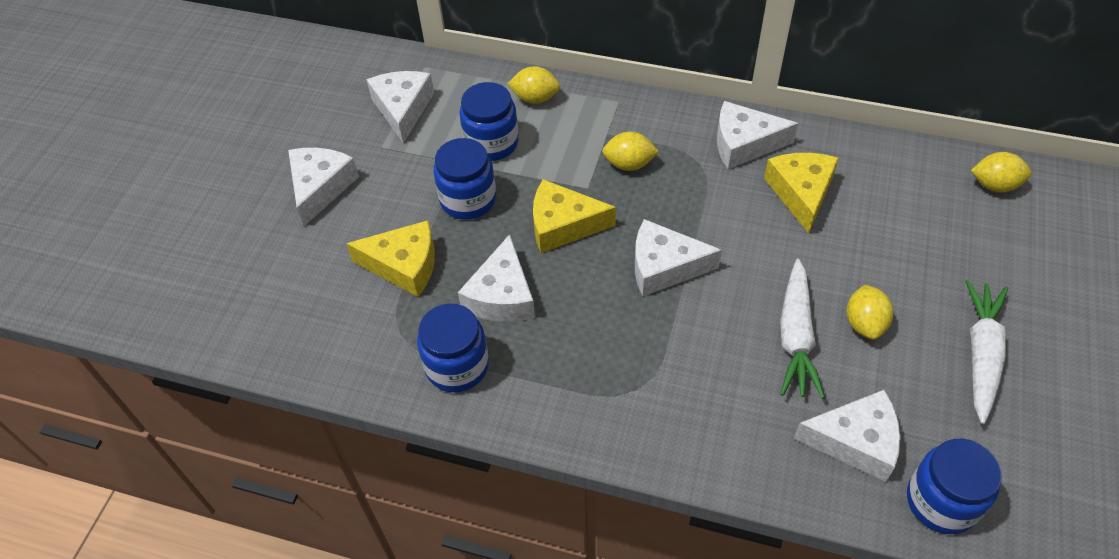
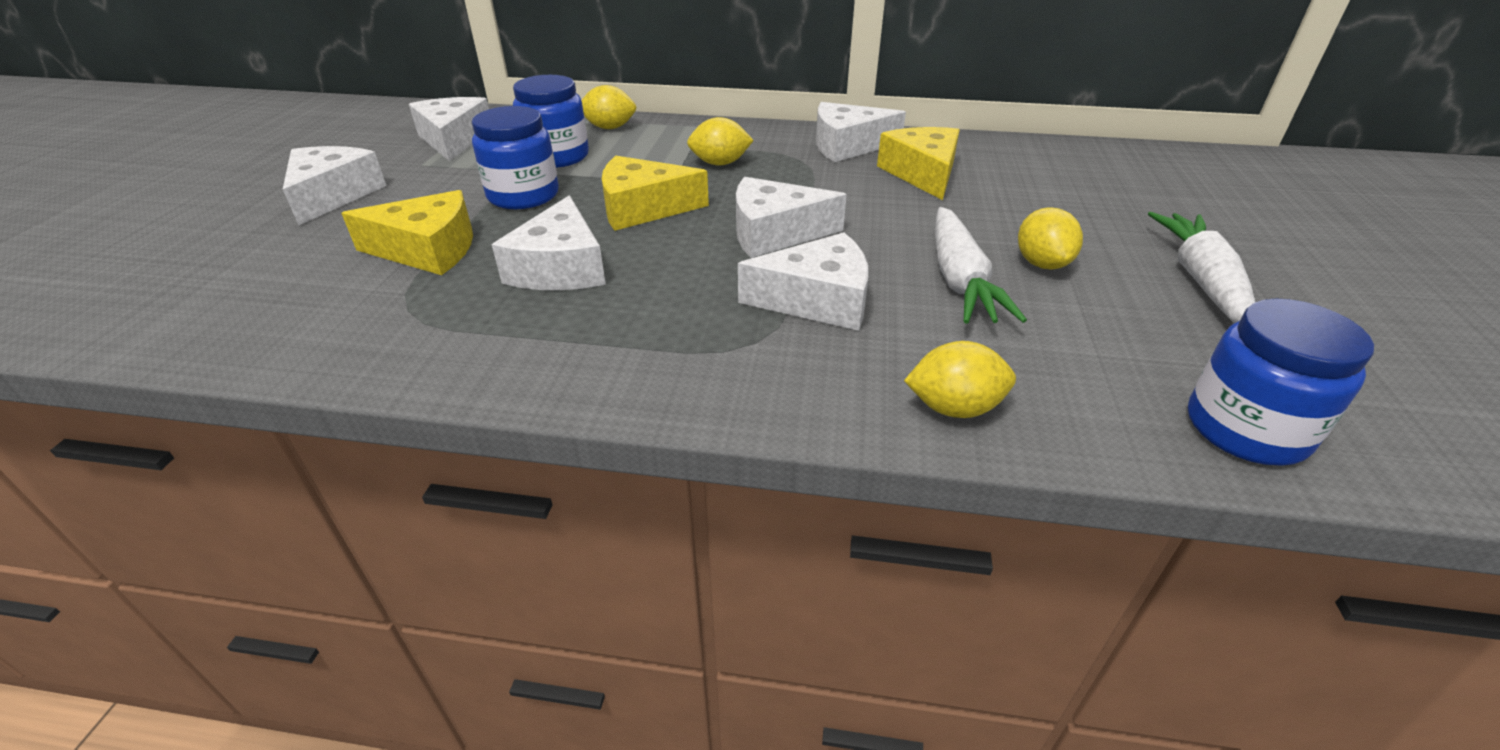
camera: 10 degrees left, 15 degrees down
blue jar [417,304,489,392] -> none
white cheese [794,390,900,482] -> white cheese moved to [738,233,868,331]
yellow lemon [971,152,1032,192] -> yellow lemon moved to [904,341,1016,418]

